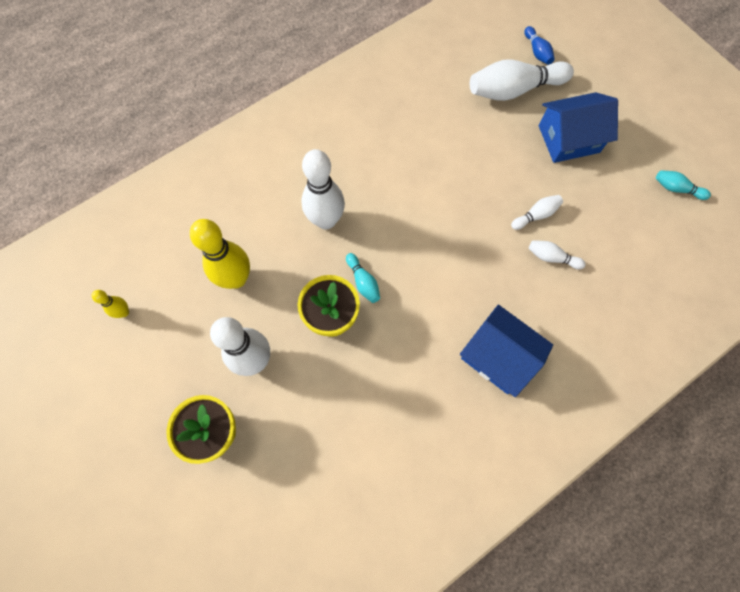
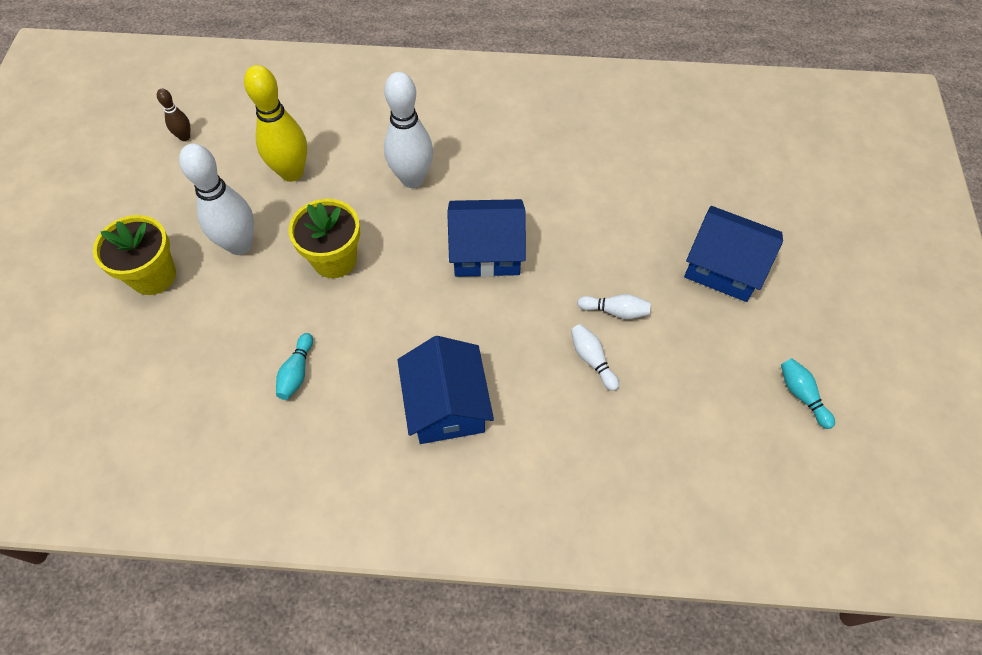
camera: 40 degrees right, 10 degrees down
yellow bowling pin [92,290,129,318] -> brown bowling pin [157,89,190,141]
turquoise bowling pin [346,253,380,303] -> turquoise bowling pin moved to [276,333,313,400]
white bowling pin [470,59,574,101] -> none
blue bowling pin [524,26,555,65] -> none
none -> blue house [447,199,526,277]

